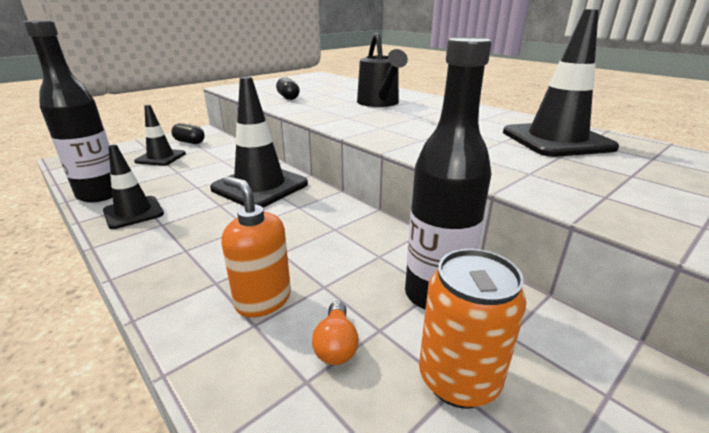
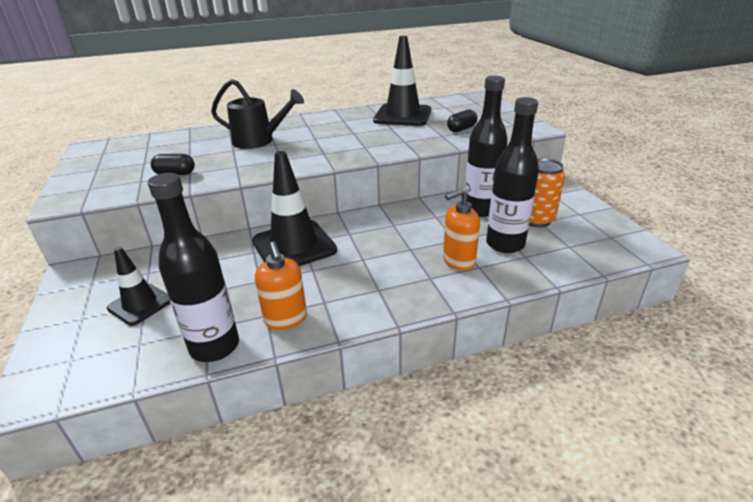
camera: 65 degrees left, 5 degrees up
black traffic cone [103,145,164,229] -> orange soap dispenser [255,242,307,330]
black capsule [171,123,205,144] -> black capsule moved to [447,109,477,132]
orange light bulb [312,301,359,365] -> black bottle [486,97,539,253]

